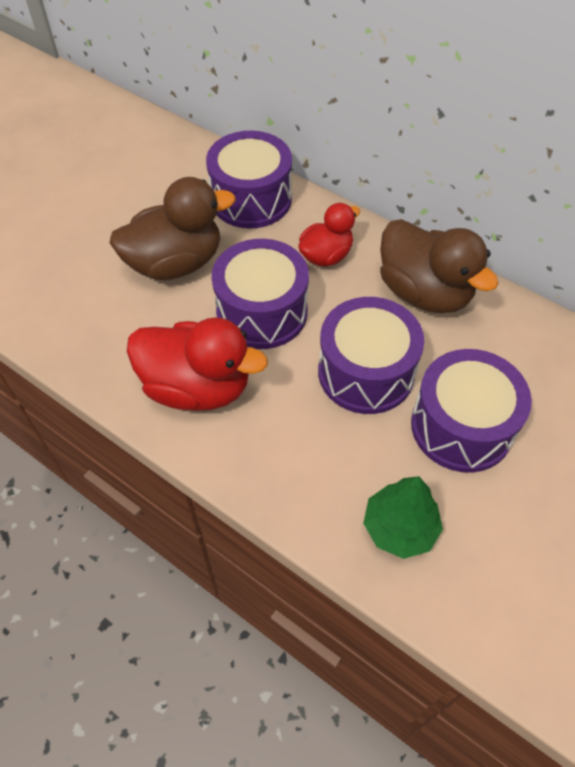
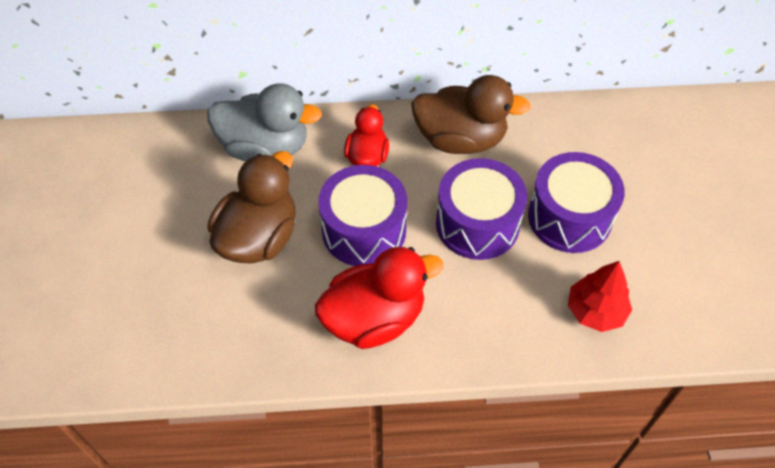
camera: 40 degrees left, 0 degrees up
purple drum [206,131,292,229] -> grey duck [207,84,322,161]
green tree [363,476,443,559] -> red tree [568,261,632,332]

